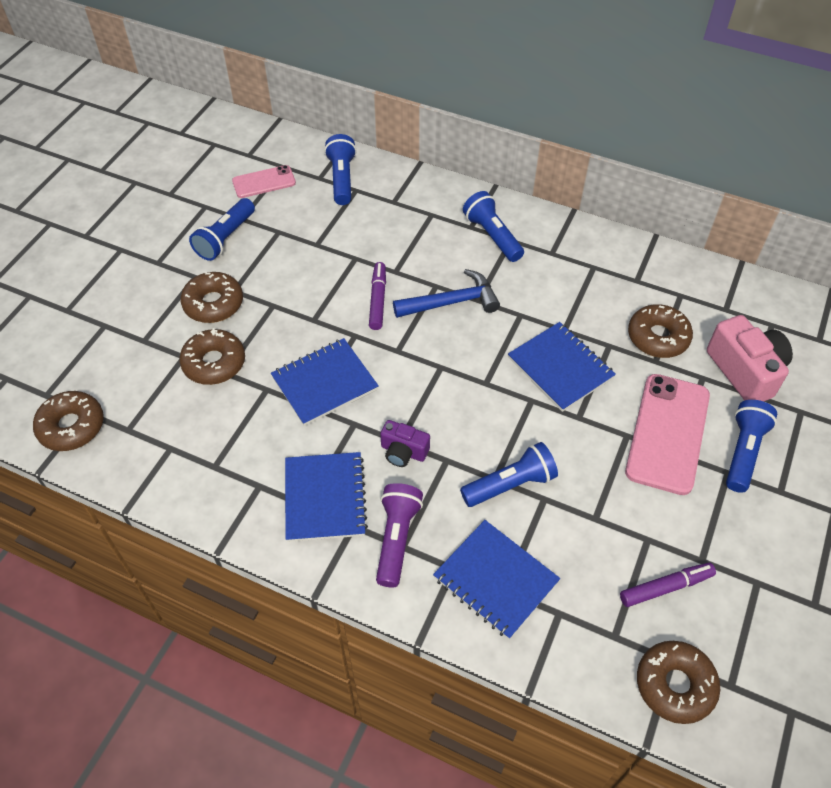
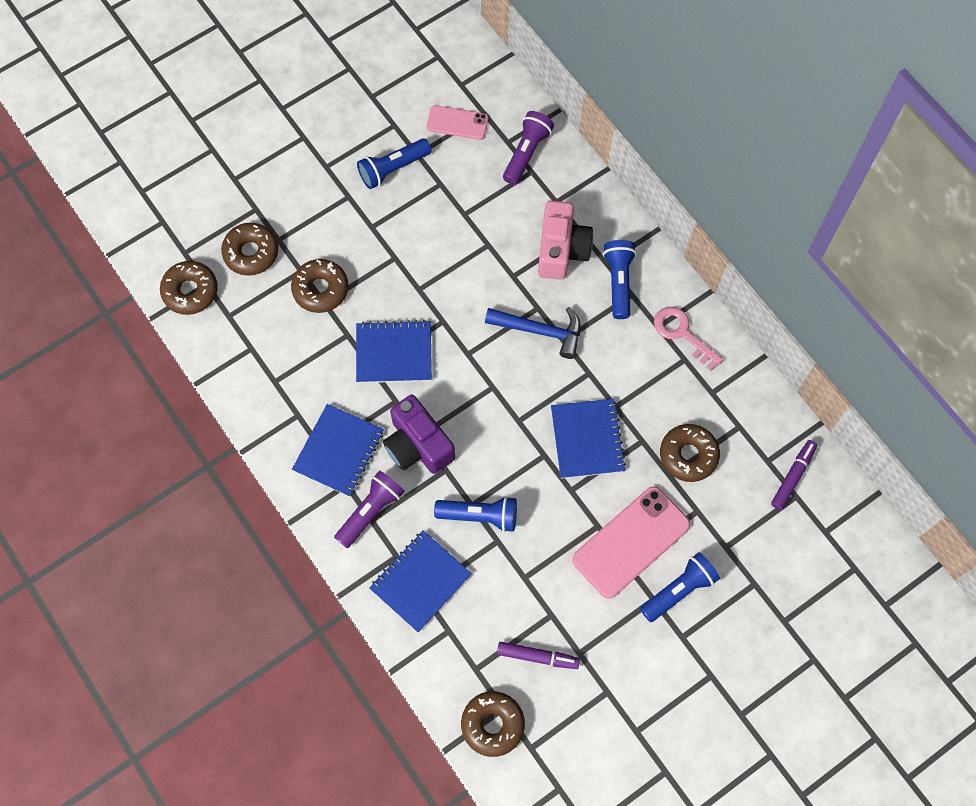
camera: 30 degrees right, 15 degrees up
brown donut [181,272,243,323] -> brown donut moved to [221,223,278,276]
blue flashlight [324,134,357,205] -> purple flashlight [503,111,554,185]
purple marker [369,262,386,330] -> purple marker moved to [771,440,817,510]
purple camera [380,420,430,467] -> purple camera [383,395,455,474], size x1.77
blue notebook [433,520,560,639] -> blue notebook turned 60 degrees clockwise [369,530,472,632]
pink camera [707,315,793,401] -> pink camera moved to [538,201,593,280]
none -> pink key [654,307,723,371]

